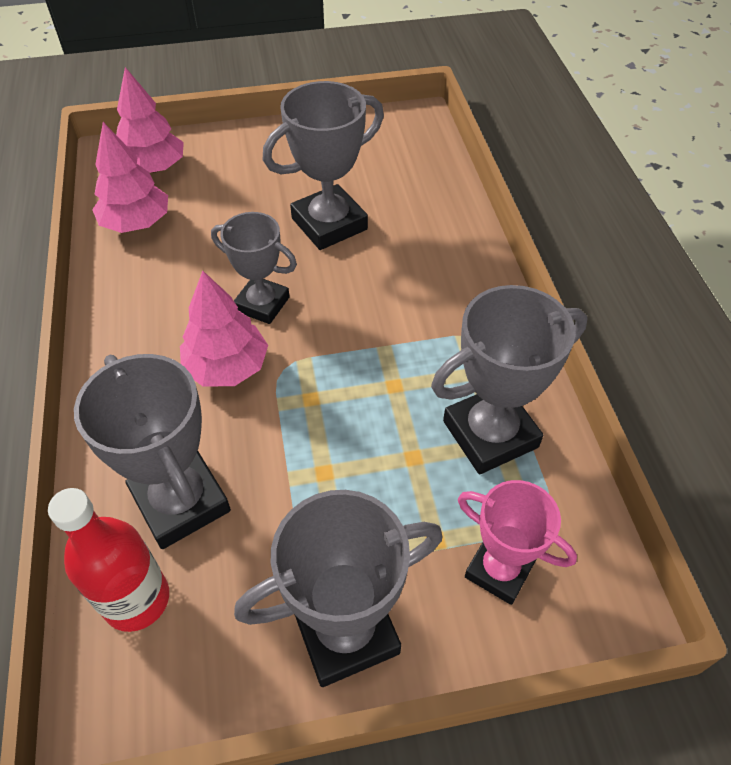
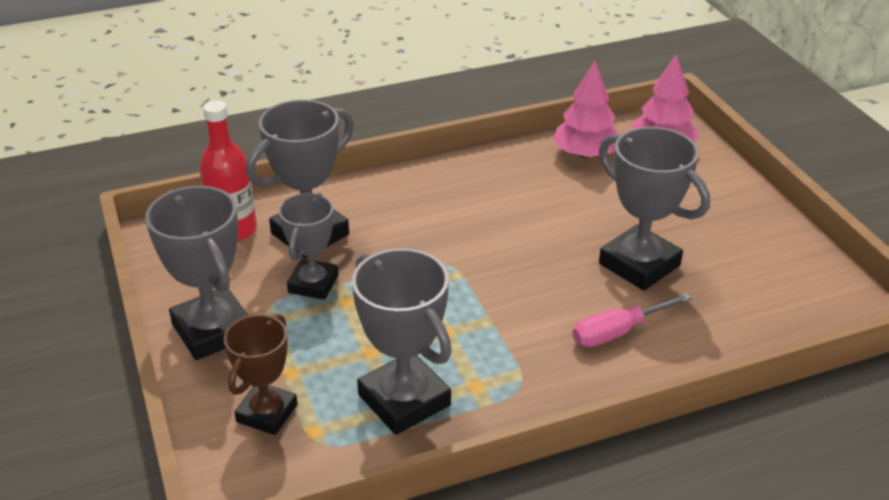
camera: 80 degrees right, 15 degrees down
pink tree [180,271,268,387] -> none
grey trophy [211,212,297,324] -> grey trophy moved to [279,193,338,300]
pink trophy [458,480,577,605] -> brown trophy [224,314,298,435]
none -> pink screwdriver [572,293,692,347]

